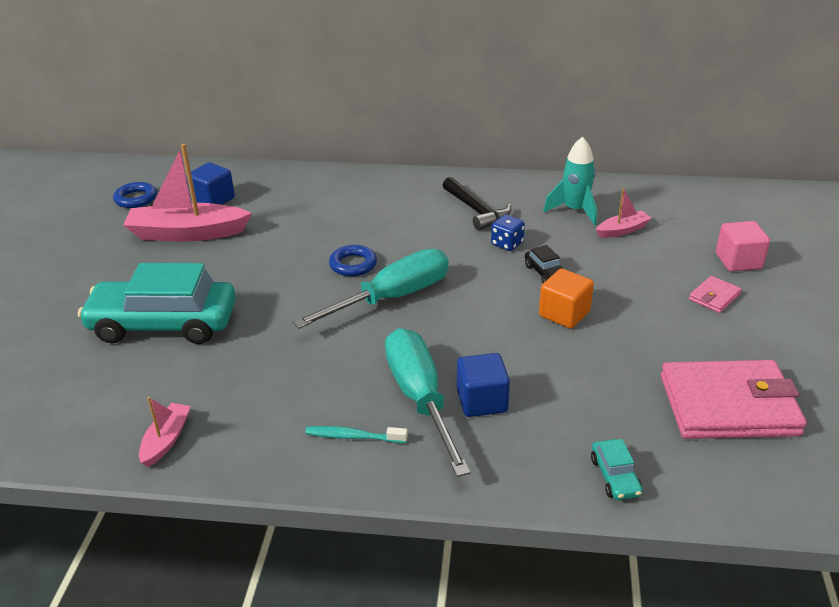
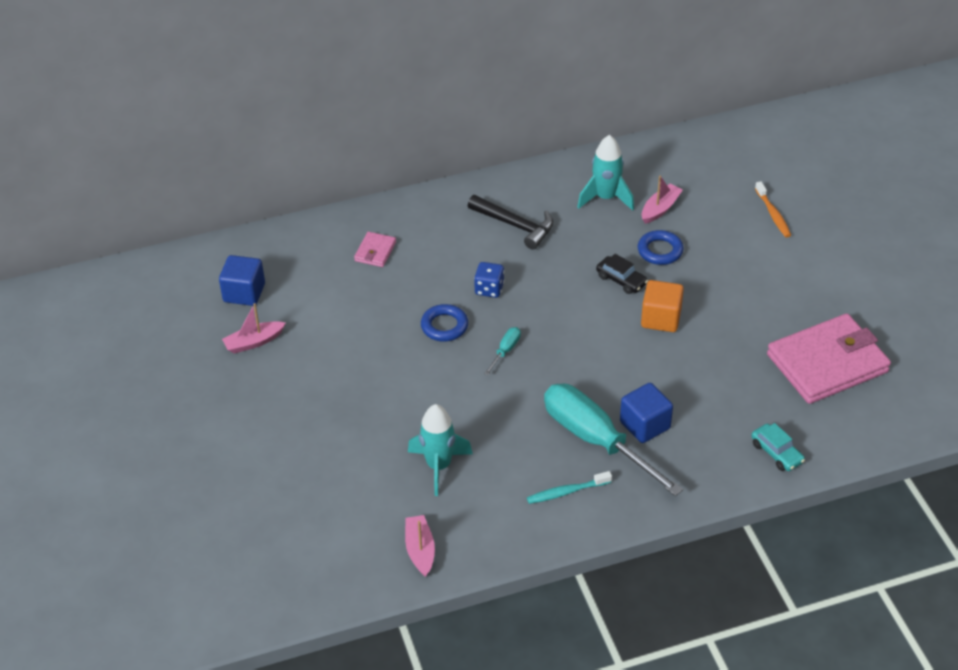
camera: 25 degrees left, 10 degrees up
turquoise car [78,263,236,344] -> none
blue ring [113,182,157,208] -> blue ring moved to [638,230,684,265]
pink boat [123,144,252,241] -> pink boat [222,303,286,354], size x0.50
turquoise screwdriver [293,249,449,329] -> turquoise screwdriver [484,327,521,375], size x0.40
blue dice [491,215,525,251] -> blue dice moved to [474,262,504,298]
pink wallet [689,276,742,313] -> pink wallet moved to [354,232,396,267]
pink cube [716,221,770,272] -> orange toothbrush [755,181,791,238]
none -> turquoise rocket [408,404,473,496]

